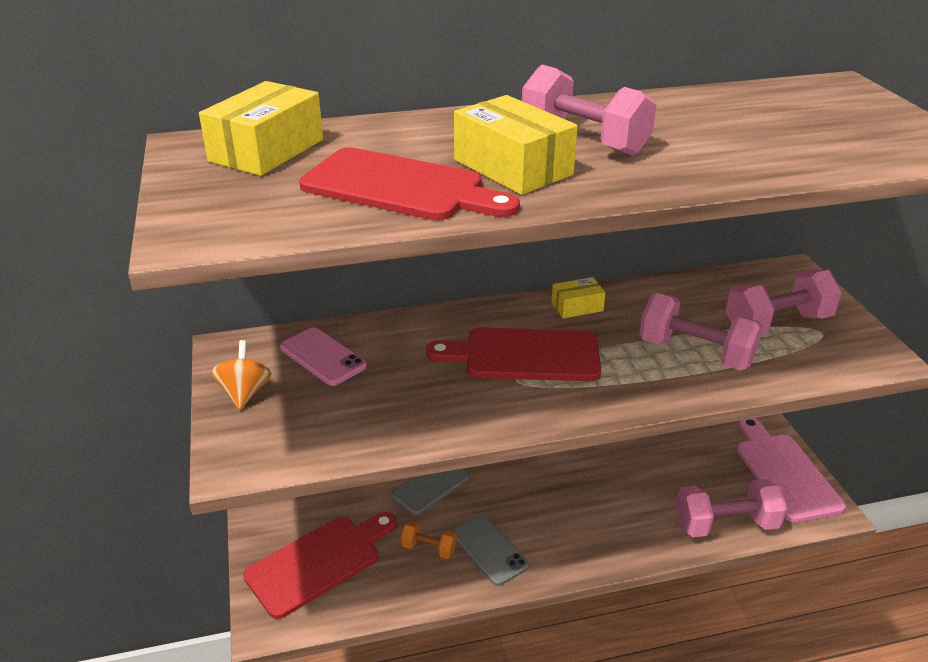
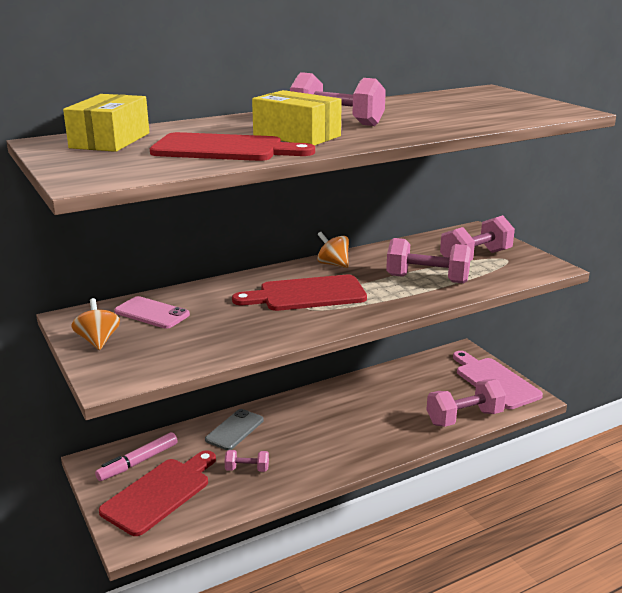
camera: 15 degrees left, 10 degrees down
orange dumbbell [401,521,456,559] -> pink dumbbell [225,450,269,472]
grey phone [452,515,529,586] -> none
yellow box [551,277,606,318] -> orange spinning top [317,232,349,268]
none -> pink marker [95,432,178,481]

